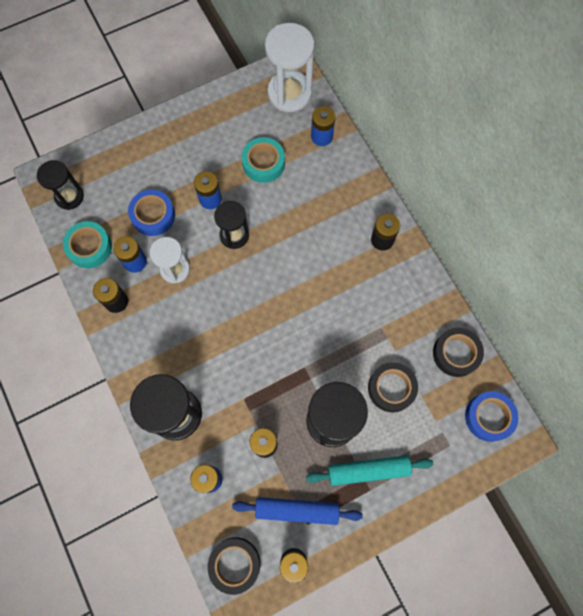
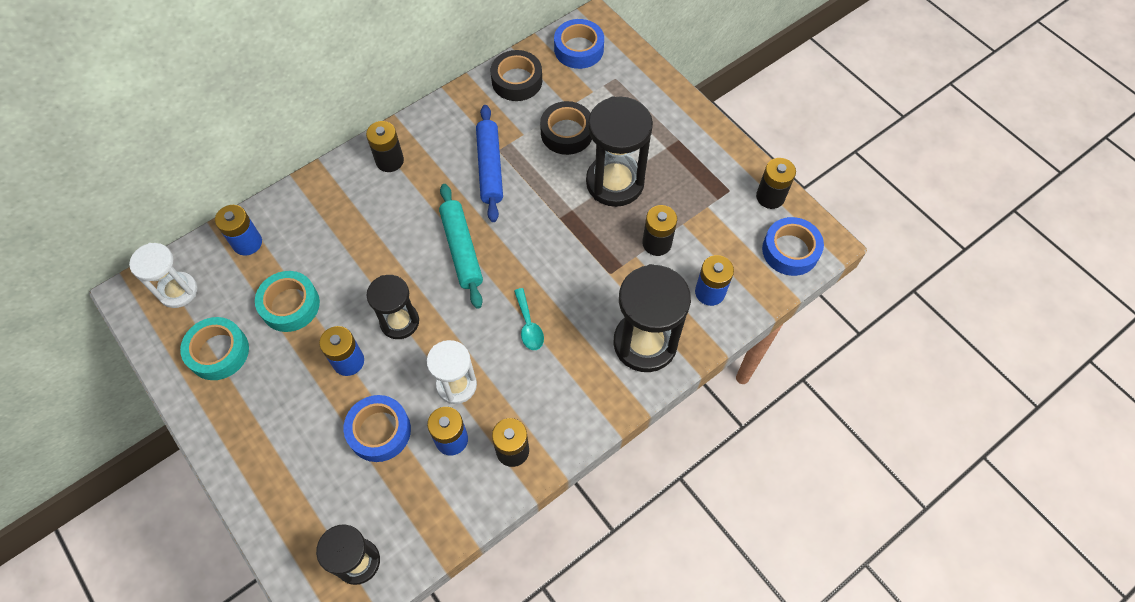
camera: 100 degrees left, 10 degrees down
turquoise tape [63,221,112,268] -> turquoise tape moved to [180,317,249,380]
black tape [208,537,260,595] -> blue tape [762,217,824,276]
blue rolling pin [232,497,363,525] -> blue rolling pin moved to [476,105,503,222]
white hourglass [265,23,314,112] -> white hourglass [129,243,197,308], size x0.62
turquoise rolling pin [306,456,433,486] -> turquoise rolling pin moved to [439,184,483,309]
none -> turquoise spoon [514,288,544,350]

